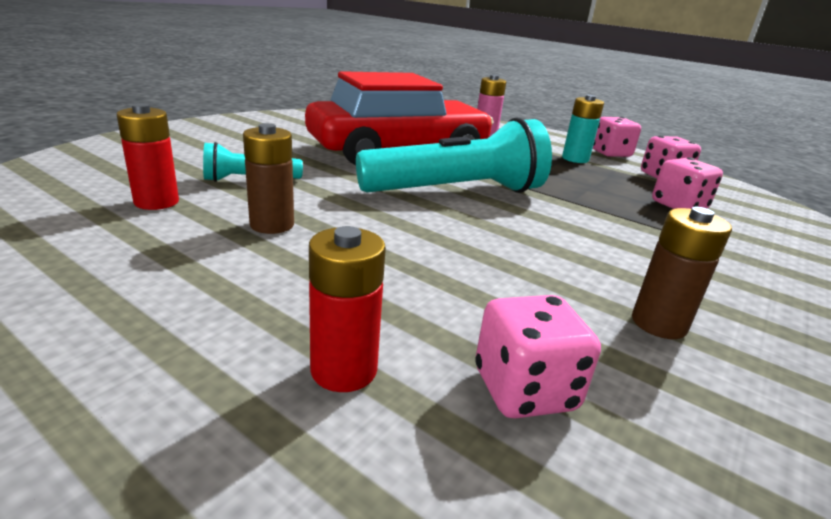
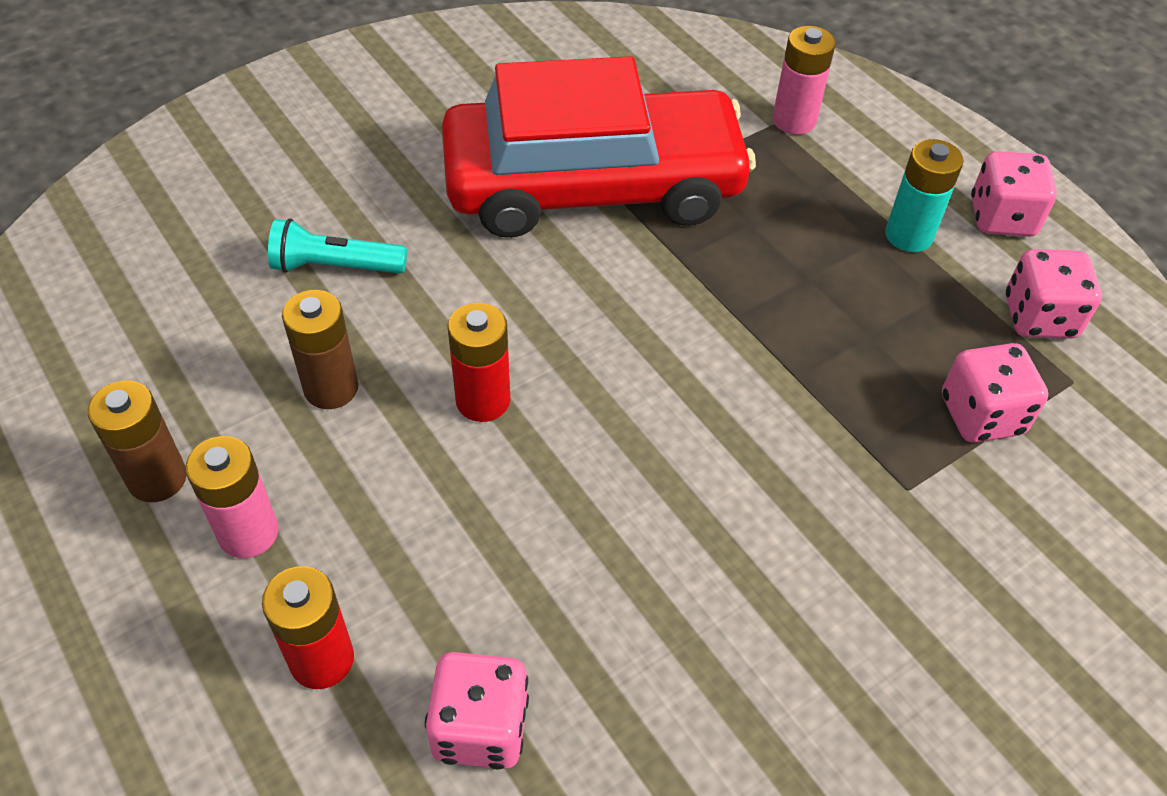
camera: 20 degrees right, 25 degrees up
red battery [117,103,179,210] -> red battery moved to [448,303,510,422]
turquoise flashlight [356,117,552,193] -> none
brown battery [632,207,732,339] -> brown battery moved to [88,380,187,502]
none -> pink battery [185,436,279,558]

